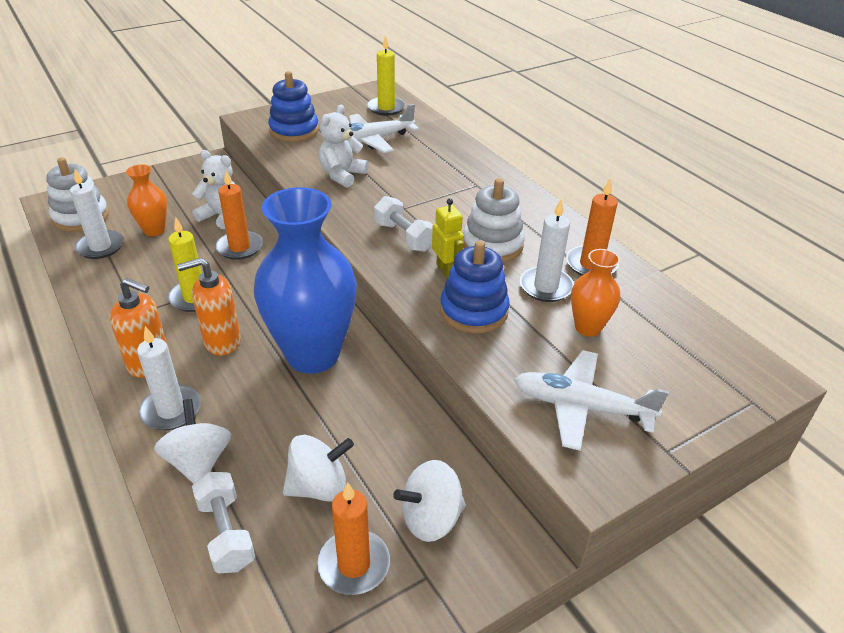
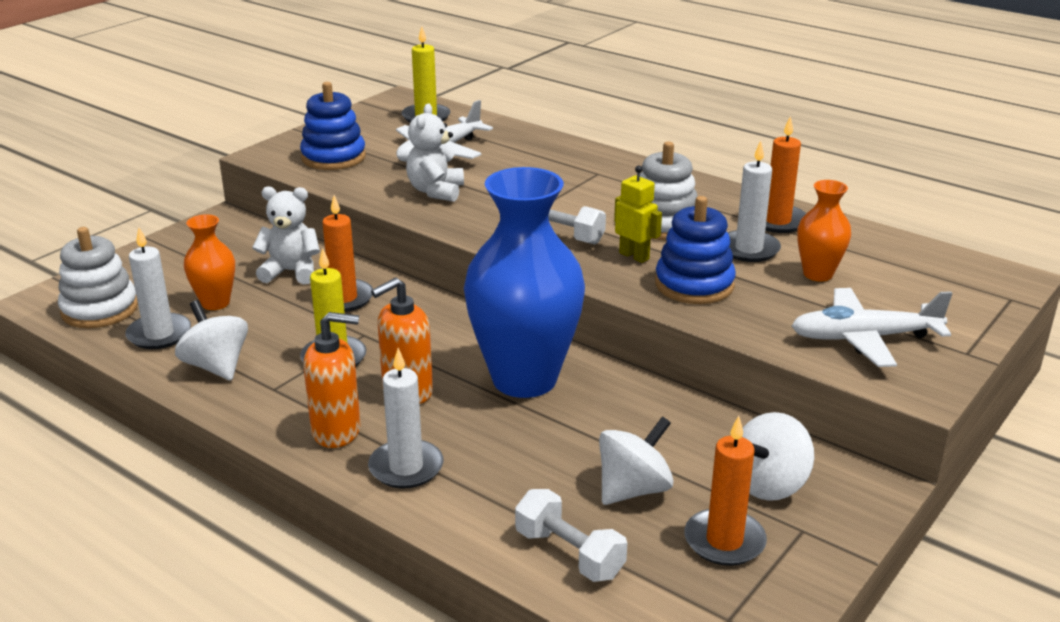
camera: 20 degrees left, 10 degrees down
white spinning top [154,399,231,484] -> white spinning top moved to [175,300,248,381]

